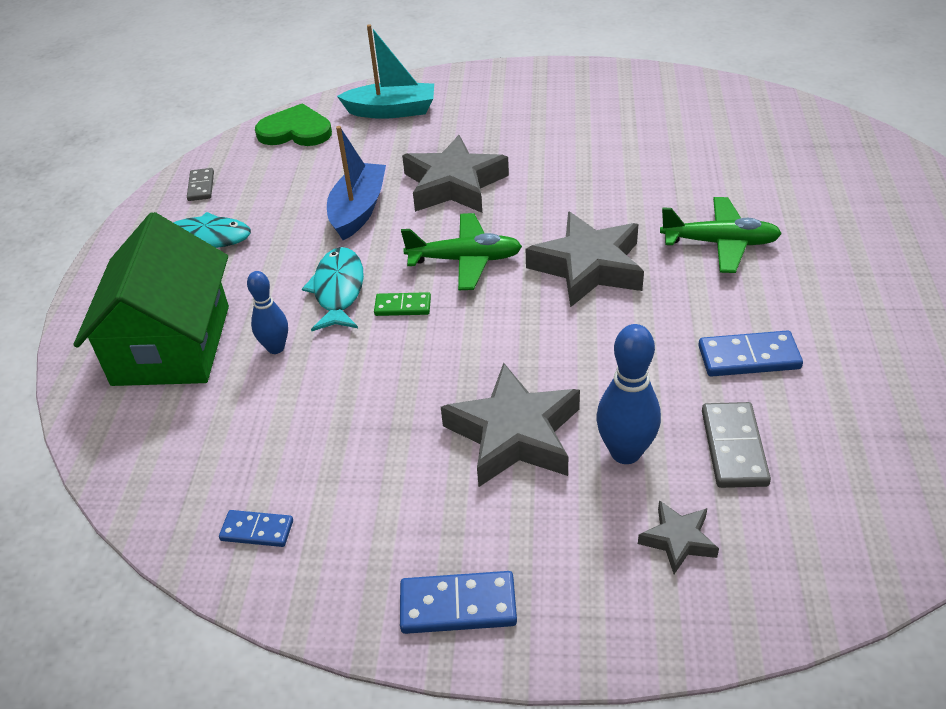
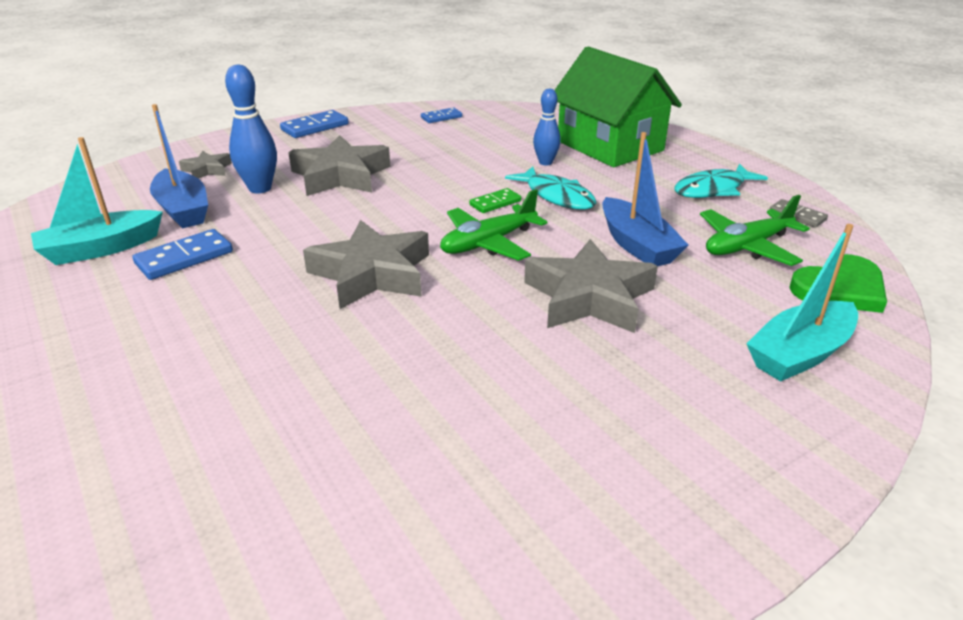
camera: 140 degrees right, 10 degrees down
green plane [660,197,782,273] -> green plane moved to [700,195,810,266]
grey domino [702,402,771,488] -> blue boat [150,104,208,228]
none -> turquoise boat [31,137,163,265]

